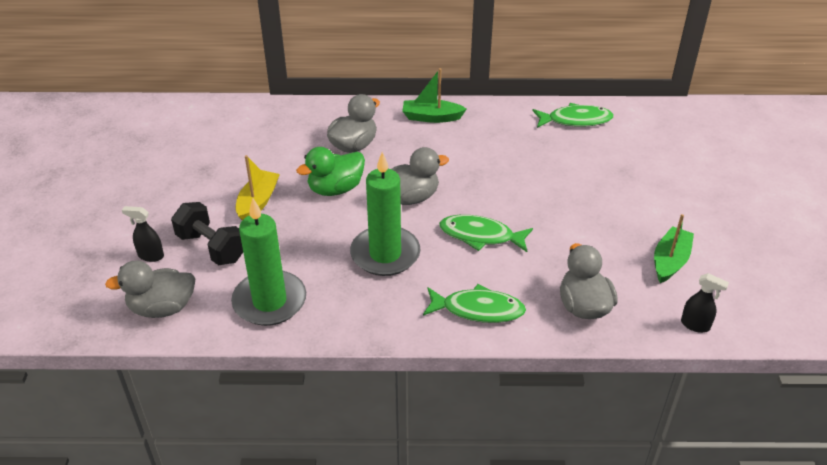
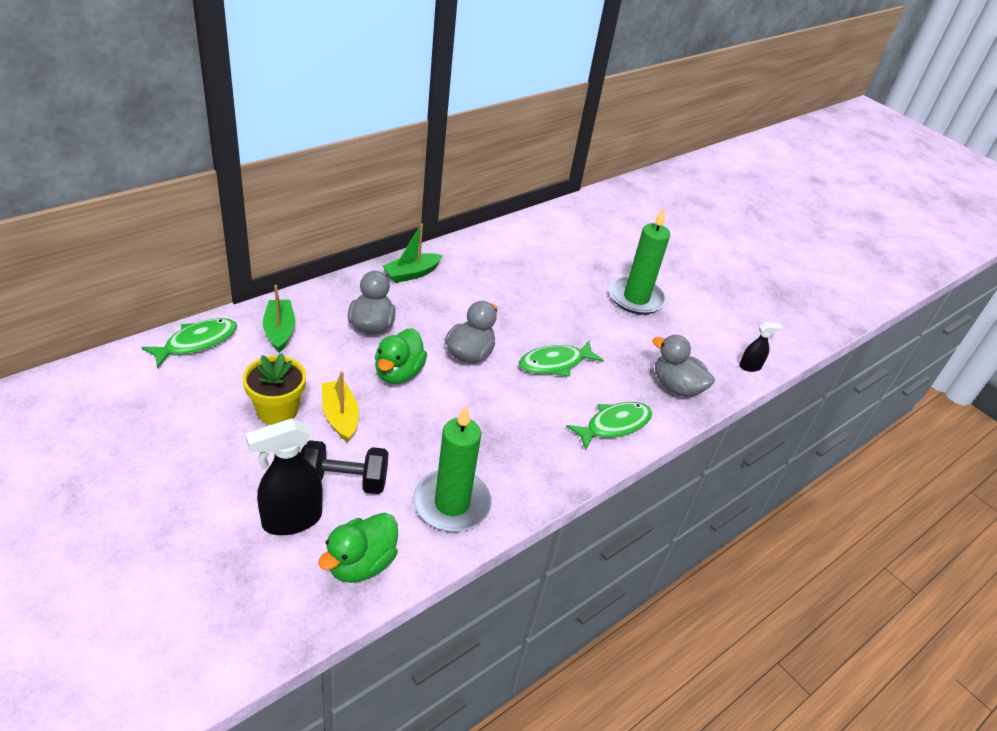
camera: 45 degrees left, 0 degrees up
grey duck [105,261,195,318] -> green duck [318,513,398,583]
black spray bottle [122,206,164,262] -> black spray bottle [245,418,323,535], size x1.91
green candle [350,152,420,276] -> green candle moved to [609,208,670,315]
green fish [533,103,614,128] -> green fish moved to [141,318,237,368]
green boat [654,214,694,283] -> green boat moved to [263,285,295,353]
none -> yellow flower pot [243,353,306,425]

